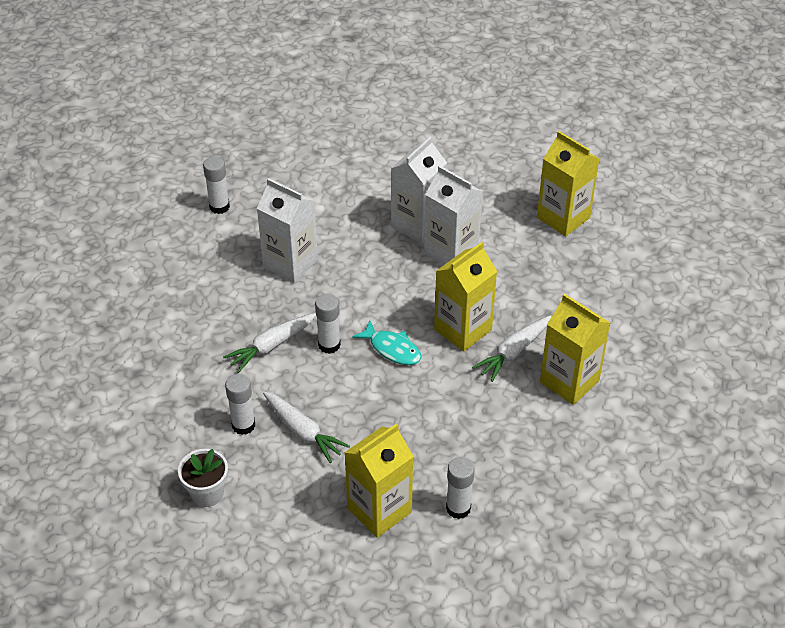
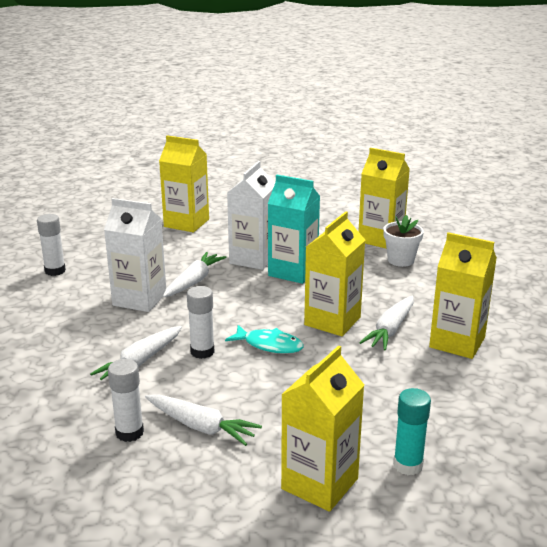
camera: 15 degrees left, 20 degrees down
white flower pot [178,449,228,507] -> white flower pot moved to [383,215,424,267]
white carton [424,165,483,265] -> turquoise carton [268,175,320,284]
white glue stick [446,457,475,519] -> turquoise glue stick [393,388,431,475]
none -> yellow carton [159,135,209,232]
none -> white carrot [163,252,226,297]

